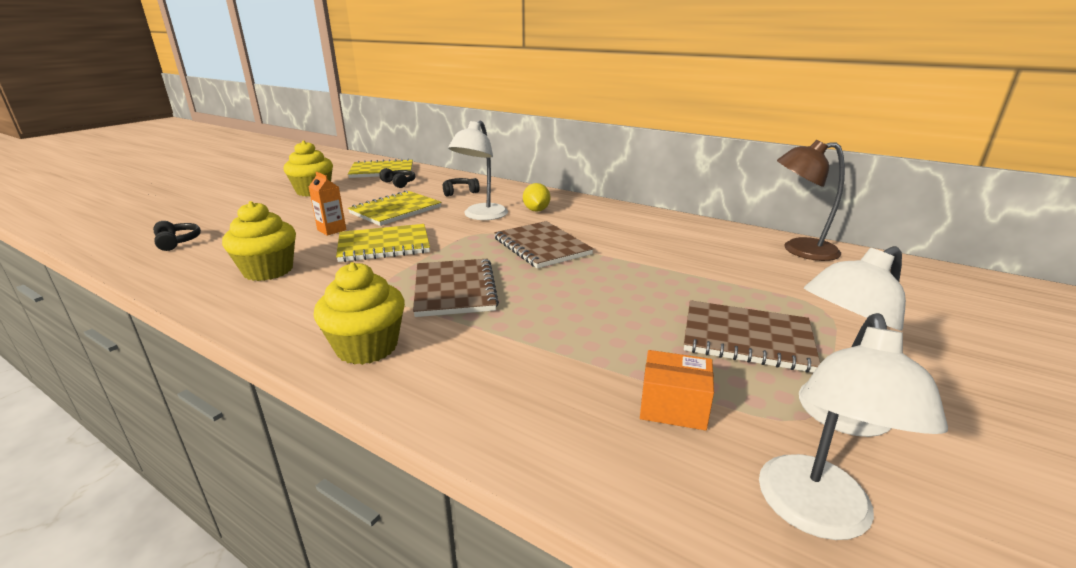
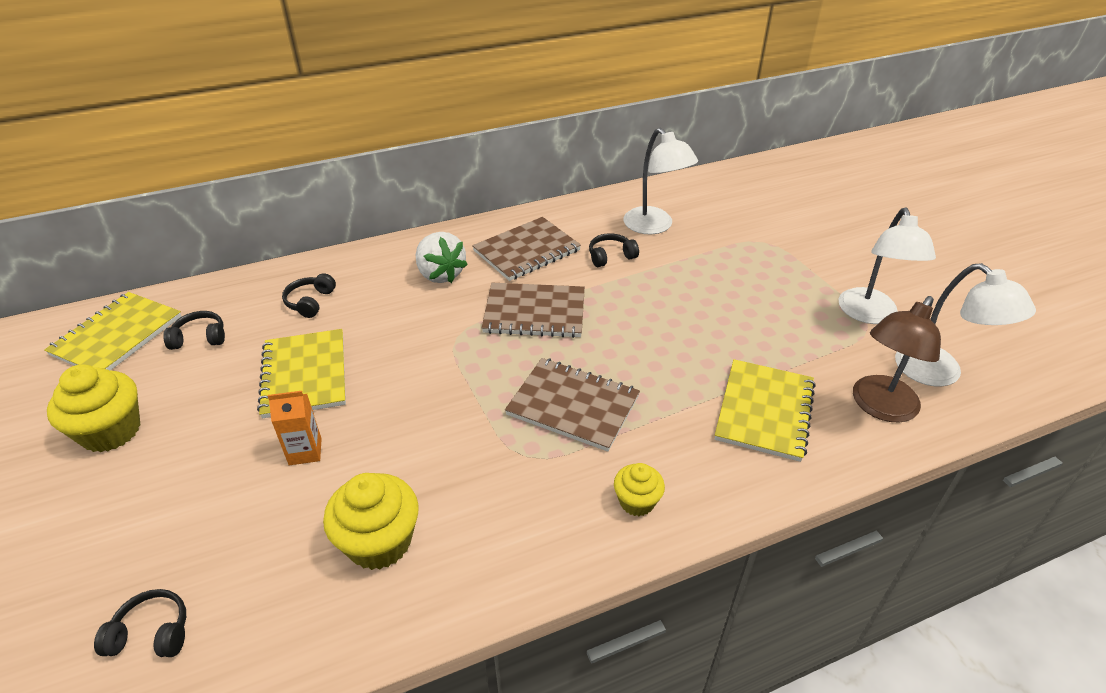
camera: 55 degrees left, 15 degrees up
yellow cupcake [314,262,405,365] -> yellow cupcake [614,463,665,516], size x0.58
yellow notebook [336,224,430,262] -> yellow notebook moved to [715,359,815,462]
white lamp [448,120,508,220] -> white lamp moved to [624,128,698,234]
yellow lemon [523,183,550,212] -> white strawberry [416,232,468,283]
orange box [640,350,714,431] -> none
brown notebook [684,300,820,373] -> brown notebook moved to [472,217,581,281]
brown lamp [777,140,845,261] -> brown lamp moved to [853,296,941,422]
none -> black headphones [589,233,639,267]

